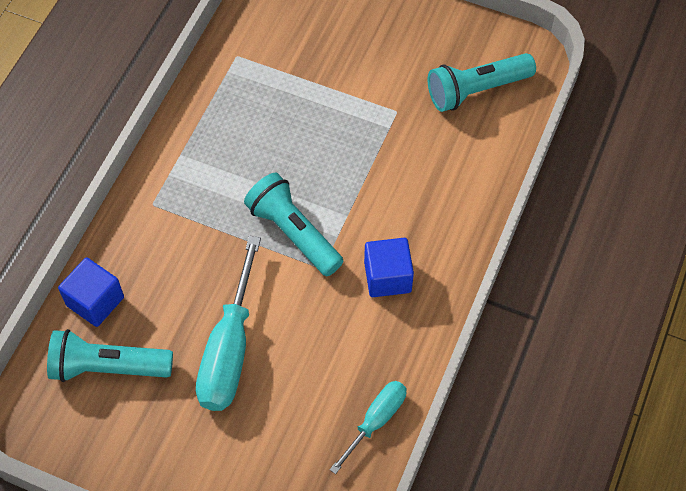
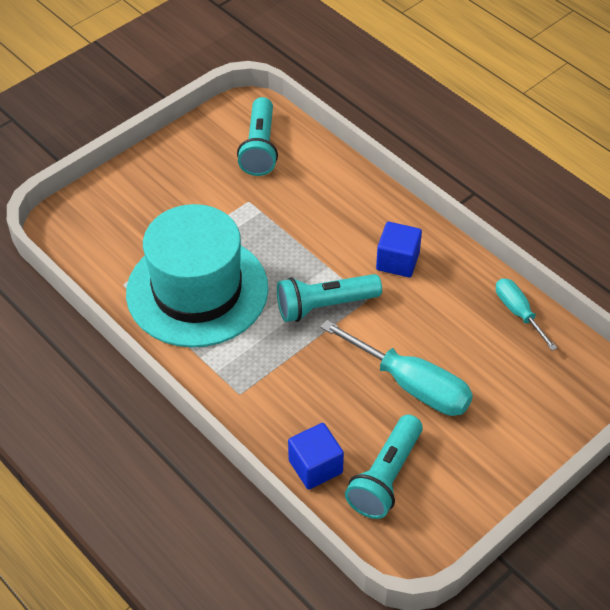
camera: 65 degrees left, 10 degrees down
none -> turquoise hat [126,204,268,348]

